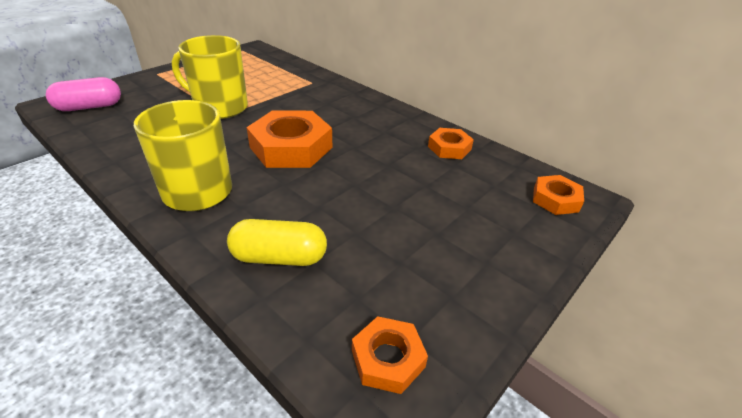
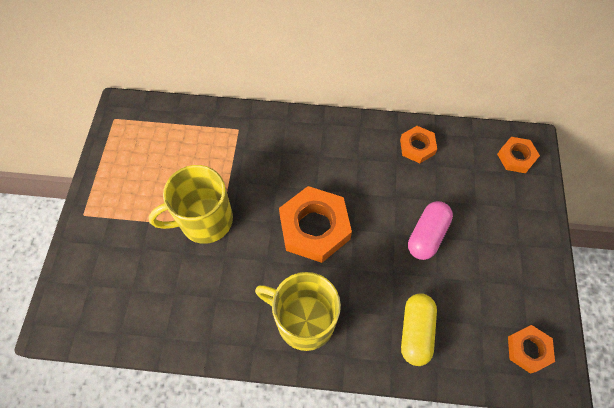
camera: 35 degrees left, 25 degrees up
pink capsule [46,77,121,111] -> pink capsule moved to [408,201,453,260]
yellow capsule [227,219,327,266] -> yellow capsule turned 45 degrees counterclockwise [401,293,437,366]

